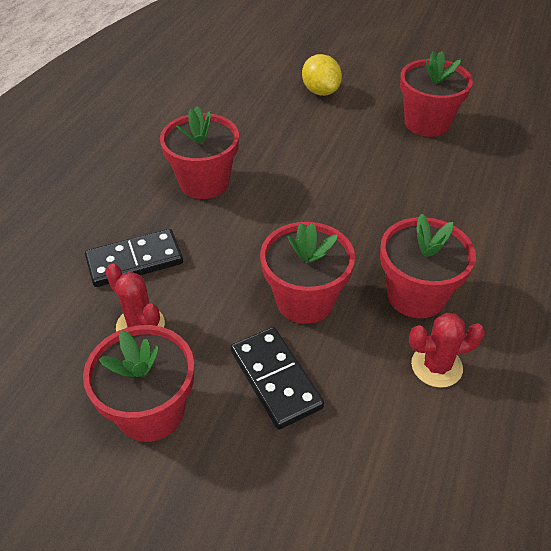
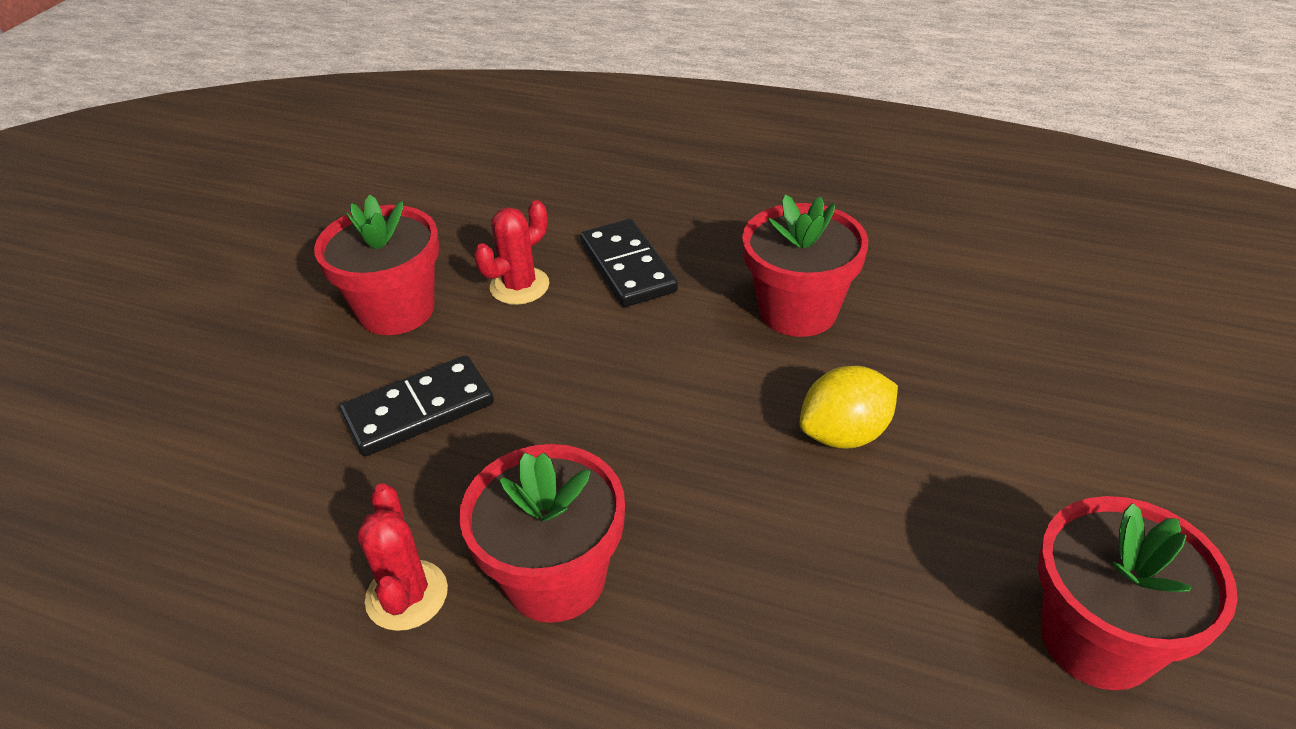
camera: 90 degrees right, 5 degrees down
red flower pot [260,222,355,324] -> none
yellow lemon [302,54,342,96] -> yellow lemon moved to [800,366,898,449]

